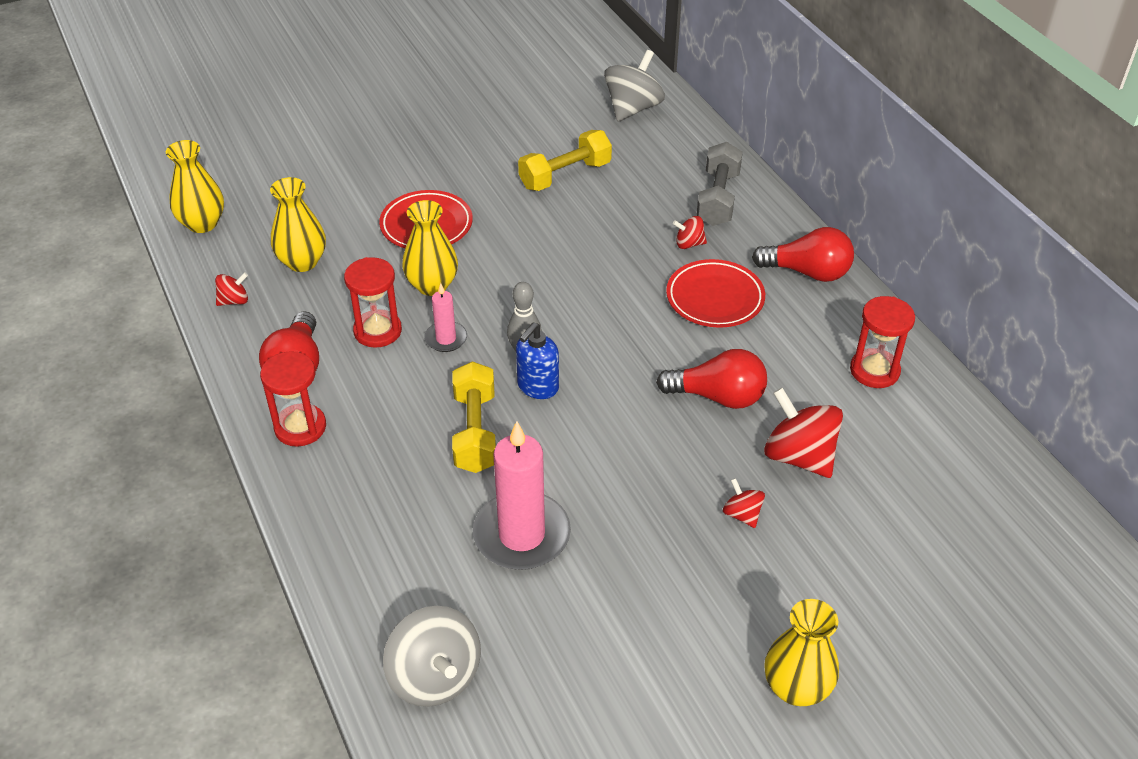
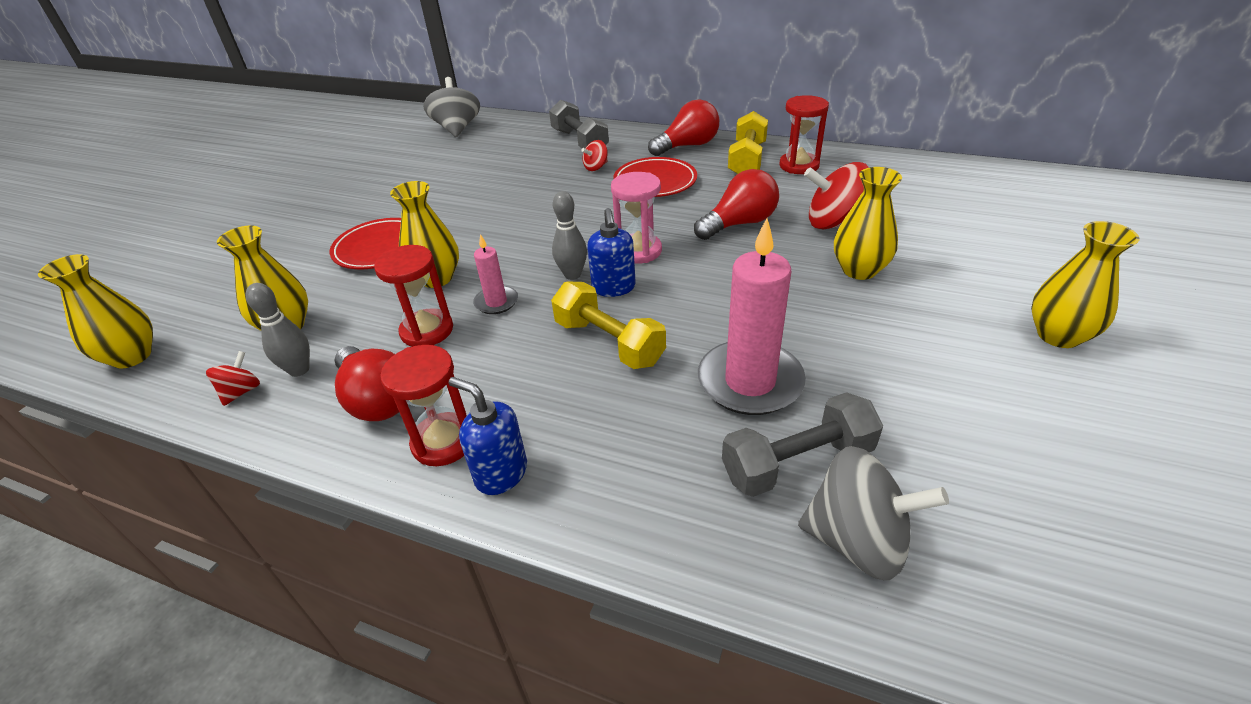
camera: 40 degrees left, 5 degrees down
yellow dumbbell [518,130,612,191] -> yellow dumbbell moved to [728,111,768,174]
red spinning top [723,478,765,528] -> yellow vase [834,167,902,280]
none -> grey bowling pin [246,283,310,377]
none -> blue soap dispenser [449,377,527,495]
none -> pink hourglass [611,172,662,264]
none -> grey dumbbell [722,392,883,497]

